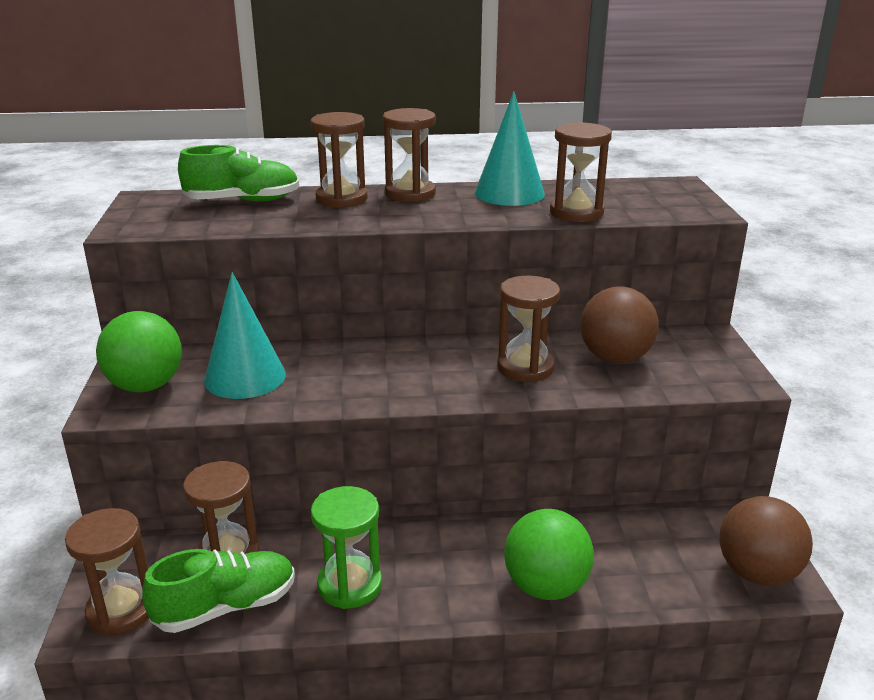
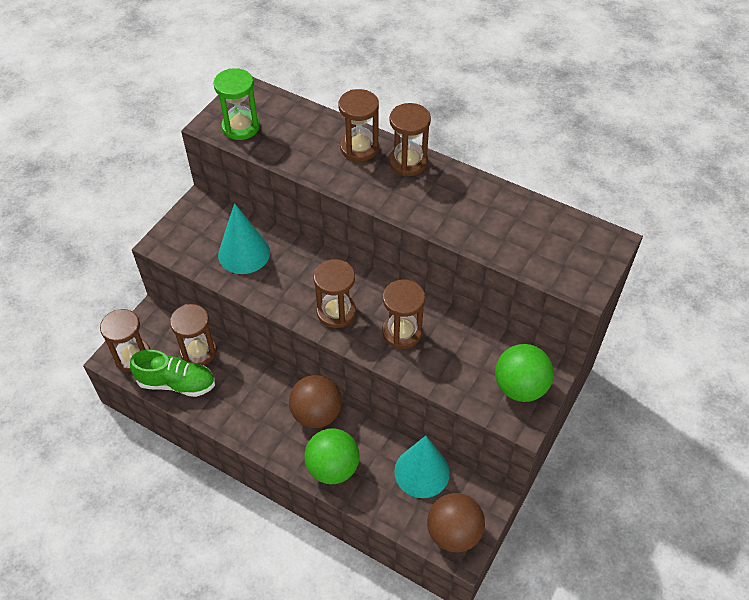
camera: 35 degrees right, 25 degrees up
green ball [96,311,182,392] -> green ball moved to [495,344,554,402]
green shoe [178,145,299,202] -> none
green hourglass [311,486,382,609] -> green hourglass moved to [214,68,260,140]
turquoise cone [475,92,545,206] -> turquoise cone moved to [394,436,450,498]
brown hourglass [550,122,612,222] -> brown hourglass moved to [313,259,356,328]
brown ball [580,286,659,363] -> brown ball moved to [289,375,342,428]

